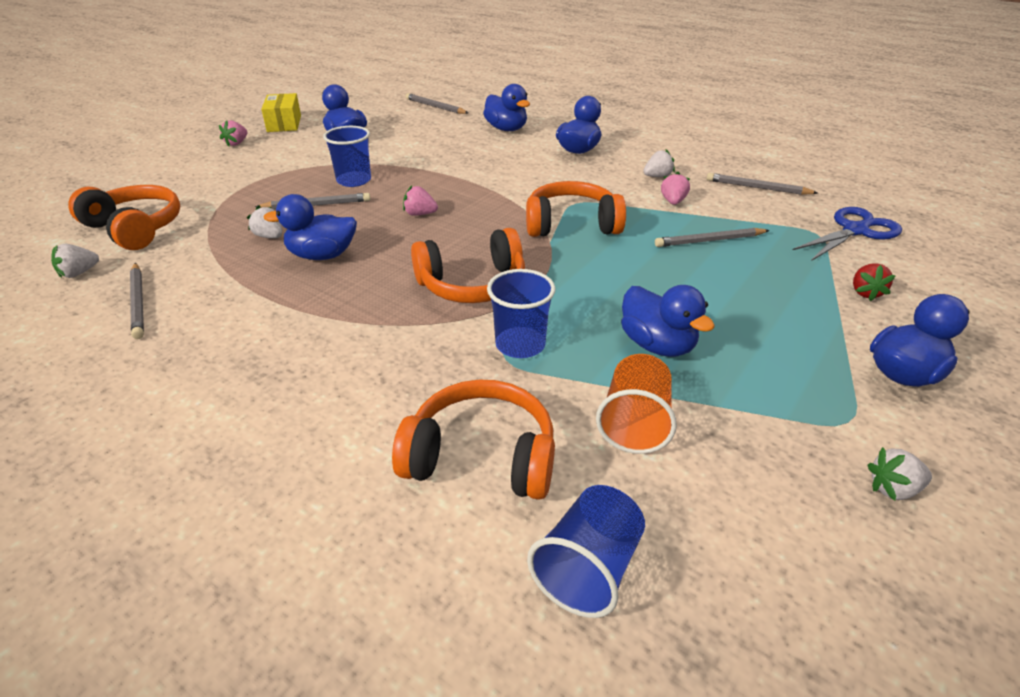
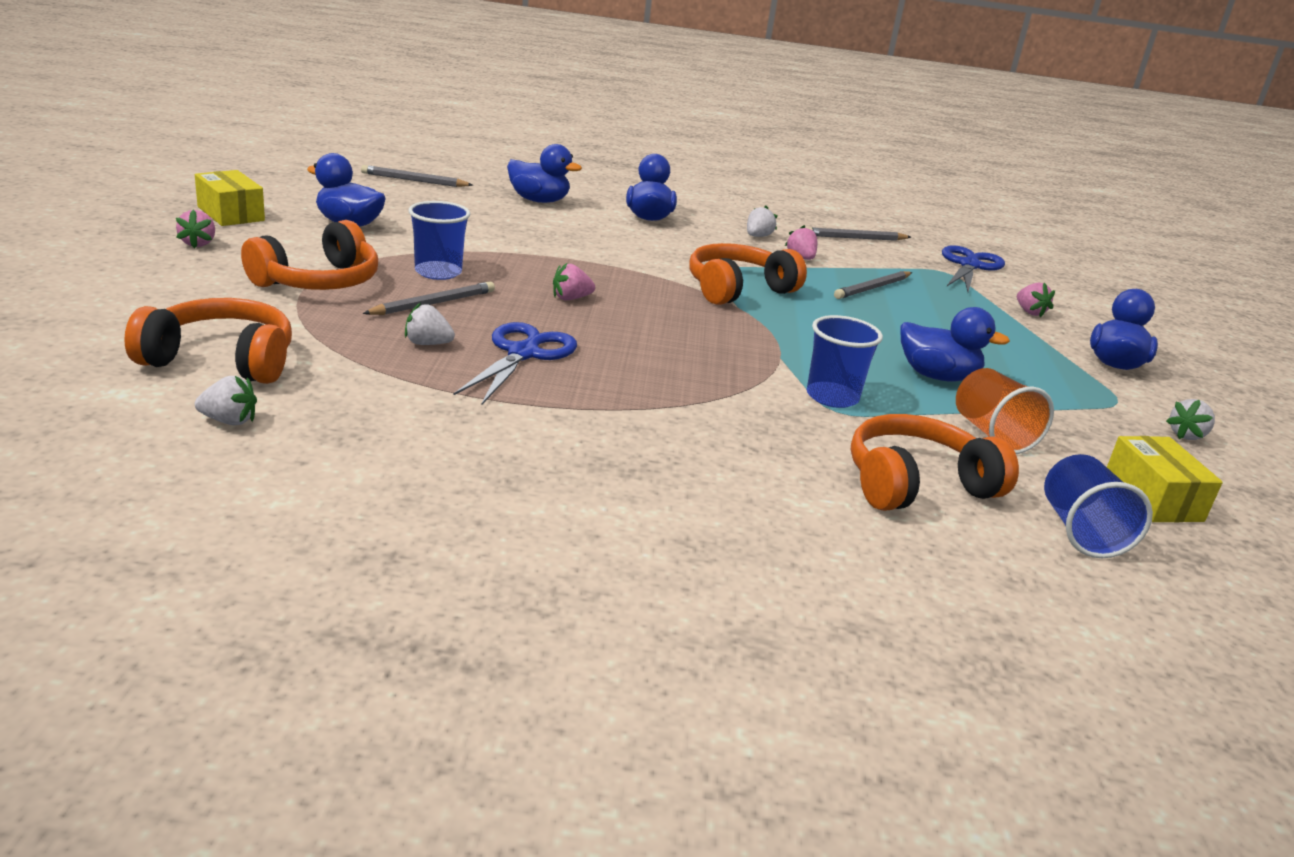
camera: 35 degrees left, 10 degrees down
white strawberry [51,244,99,278] -> white strawberry turned 105 degrees counterclockwise [195,376,257,425]
grey pencil [130,263,144,339] -> none
blue duck [264,194,357,260] -> blue scissors [453,322,577,406]
orange headphones [411,228,525,303] -> orange headphones moved to [241,220,378,290]
red strawberry [853,263,896,301] -> pink strawberry [1017,282,1055,318]
none -> yellow box [1107,436,1223,522]

